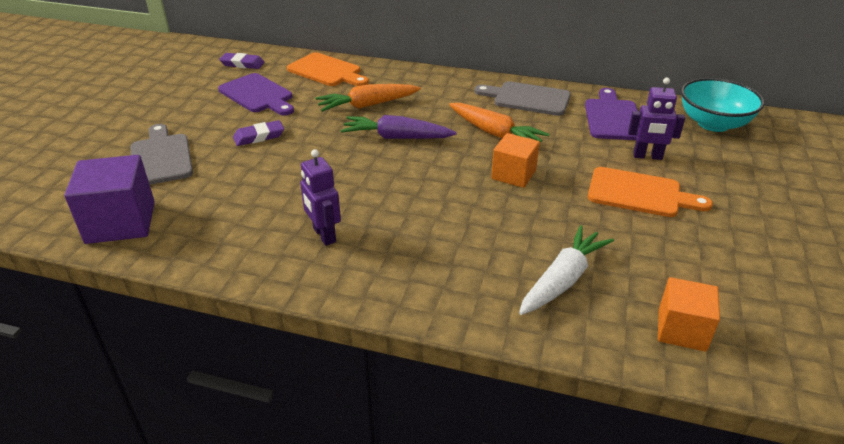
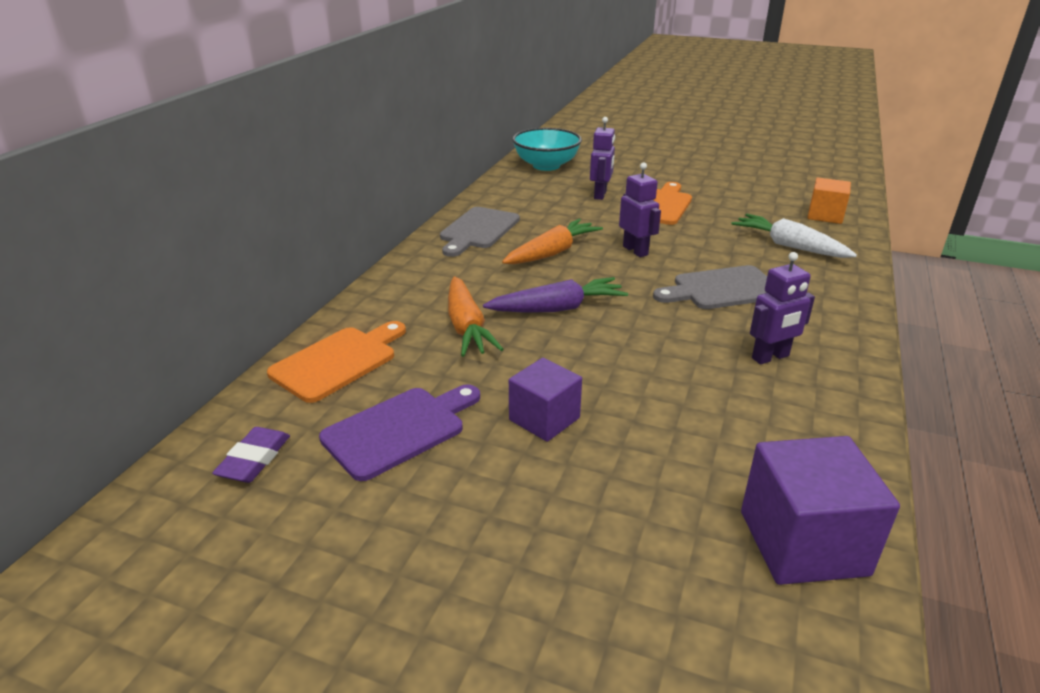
camera: 85 degrees left, 5 degrees down
grey cutting board [131,124,193,185] -> grey cutting board moved to [653,265,767,309]
purple eraser [233,120,284,146] -> purple cube [509,358,582,442]
purple carrot [341,115,457,139] -> purple carrot turned 120 degrees counterclockwise [483,277,628,313]
orange cube [491,133,540,188] -> purple robot [619,162,661,257]
purple cutting board [585,88,638,140] -> none

